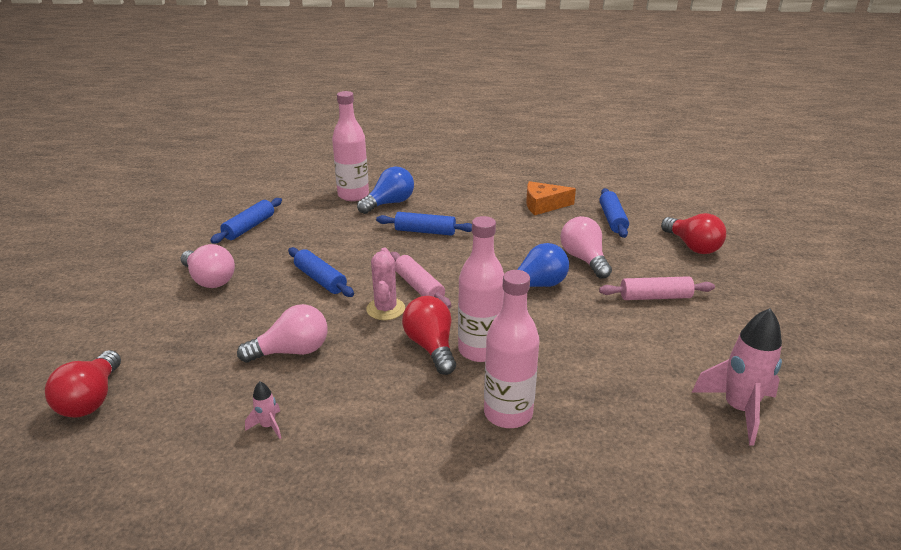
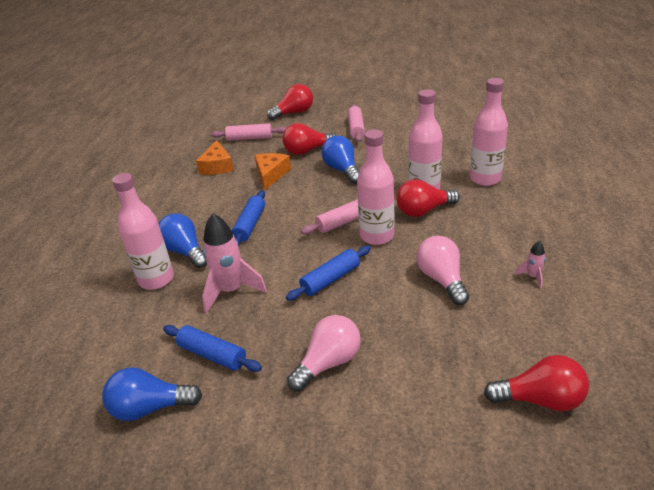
camera: 85 degrees left, 5 degrees up
pink cactus [366,248,405,320] -> pink bottle [357,130,394,245]
pink light bulb [560,216,612,279] -> red light bulb [282,123,337,155]
blue rolling pin [599,188,629,238] -> pink rolling pin [211,123,286,141]
pink rocket [692,308,782,446] -> pink rocket moved to [202,213,267,313]
none -> blue light bulb [102,367,202,421]
none -> orange cheese [255,153,291,190]

